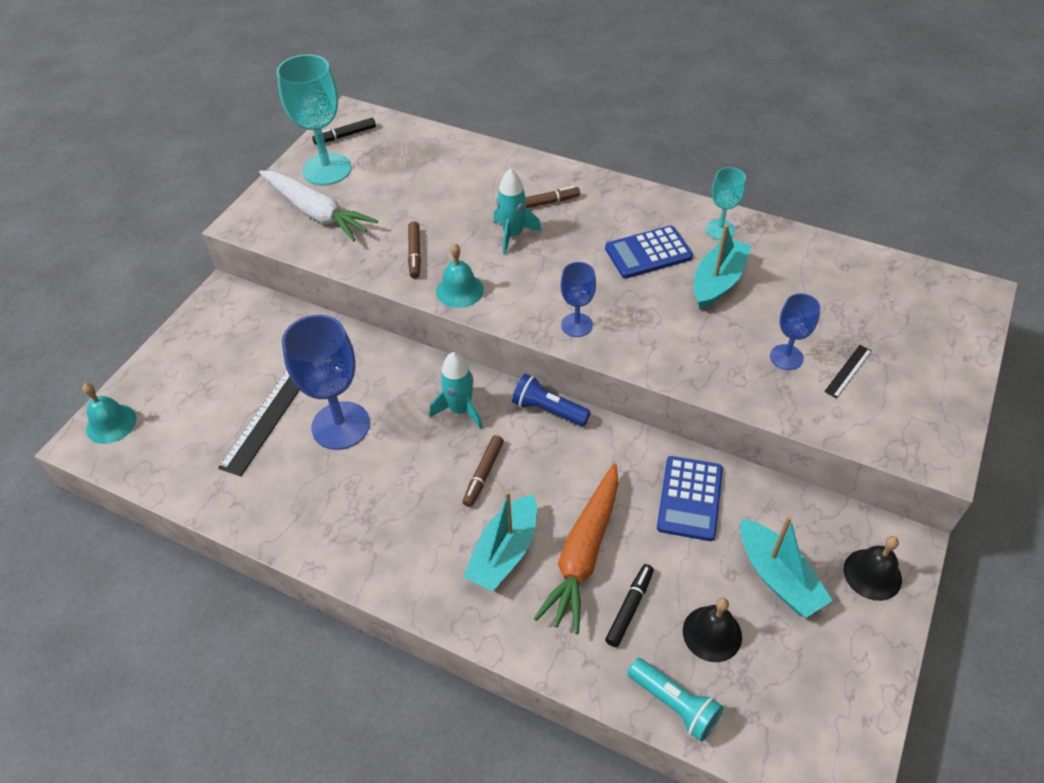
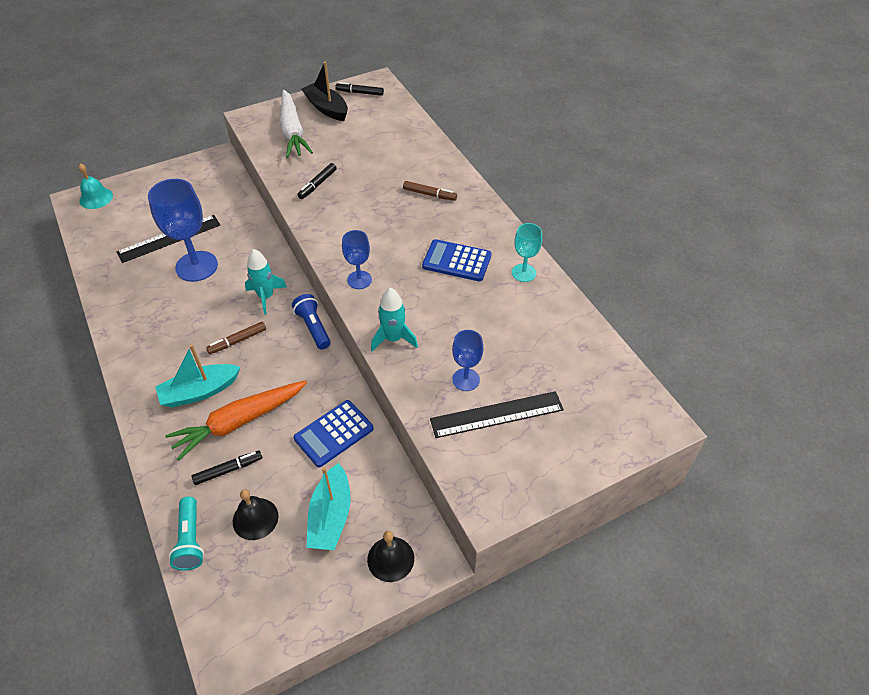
camera: 35 degrees right, 0 degrees up
turquoise goblet [276,54,352,185] -> black boat [302,61,348,121]
brown marker [408,221,421,278] -> black marker [297,163,337,199]
turquoise bell [436,243,484,308] -> none
turquoise rocket [493,168,542,255] -> turquoise rocket moved to [371,288,418,351]
turquoise boat [694,224,752,309] -> none
black ruler [824,345,872,398] -> black ruler [430,391,564,438], size x2.01

